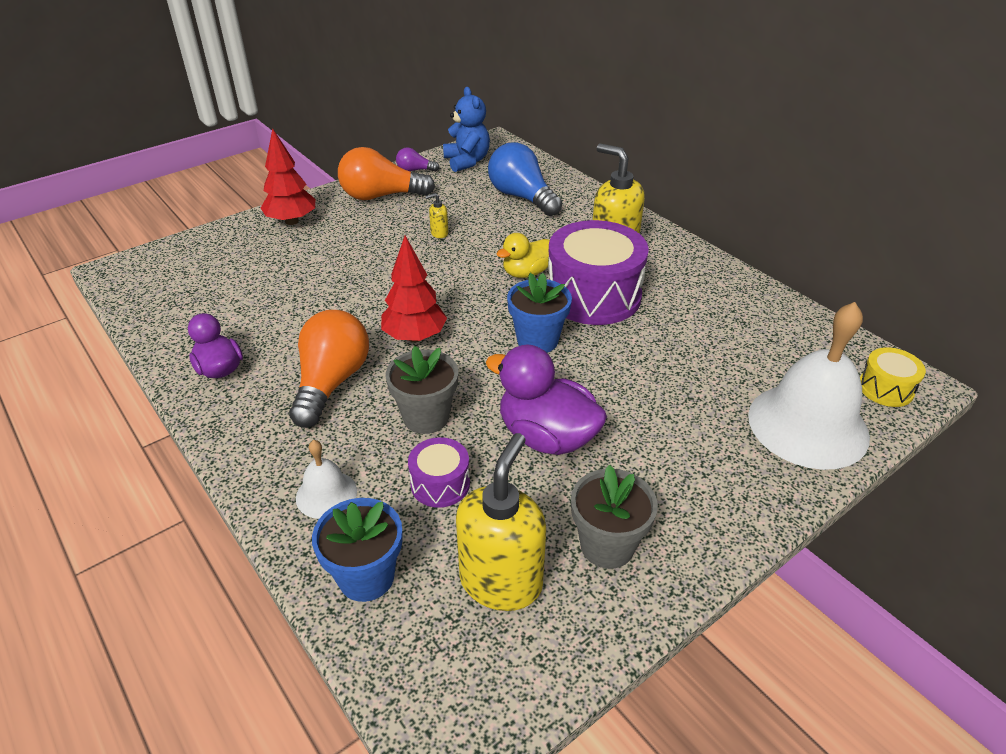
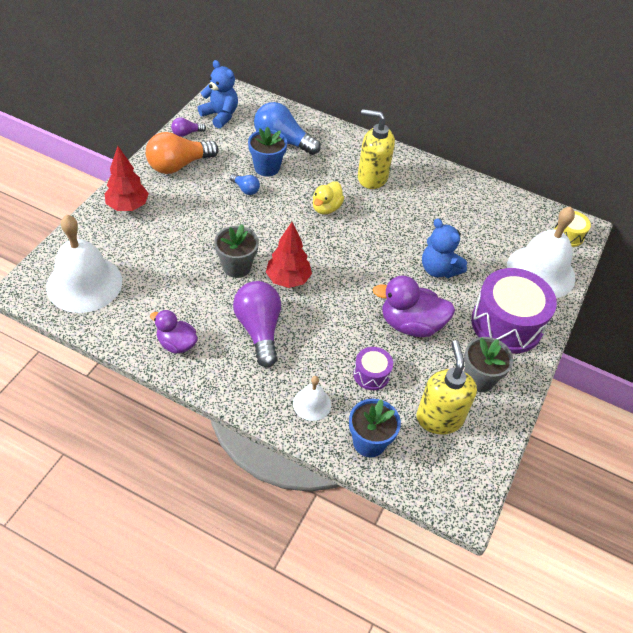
camera: 30 degrees left, 10 degrees up
orange light bulb [289,310,369,428] -> purple light bulb [233,281,281,367]
grey flower pot [386,346,458,434] -> grey flower pot moved to [214,224,259,278]
yellow soap dispenser [425,193,448,238] -> blue light bulb [230,174,260,195]
blue flower pot [507,273,572,353] -> blue flower pot moved to [248,127,287,176]
purple drum [548,220,649,325] -> purple drum moved to [471,268,557,354]
none -> white bell [46,215,122,313]
none -> blue teddy bear [422,218,467,278]

